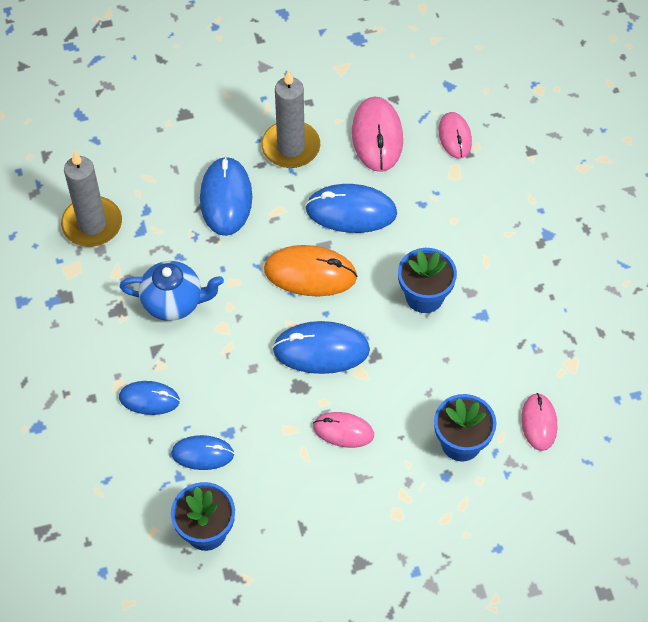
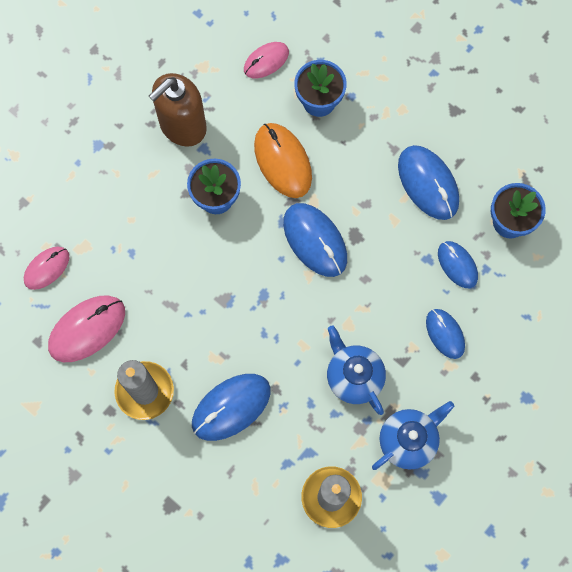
camera: 125 degrees left, 15 degrees up
orange mouse [264,245,357,297] -> orange mouse moved to [254,123,312,198]
blue mouse [305,184,397,233] -> blue mouse moved to [398,145,459,220]
pink mouse [313,412,374,448] -> none
none -> brown soap dispenser [149,73,207,147]
none -> blue teapot [372,401,454,470]

